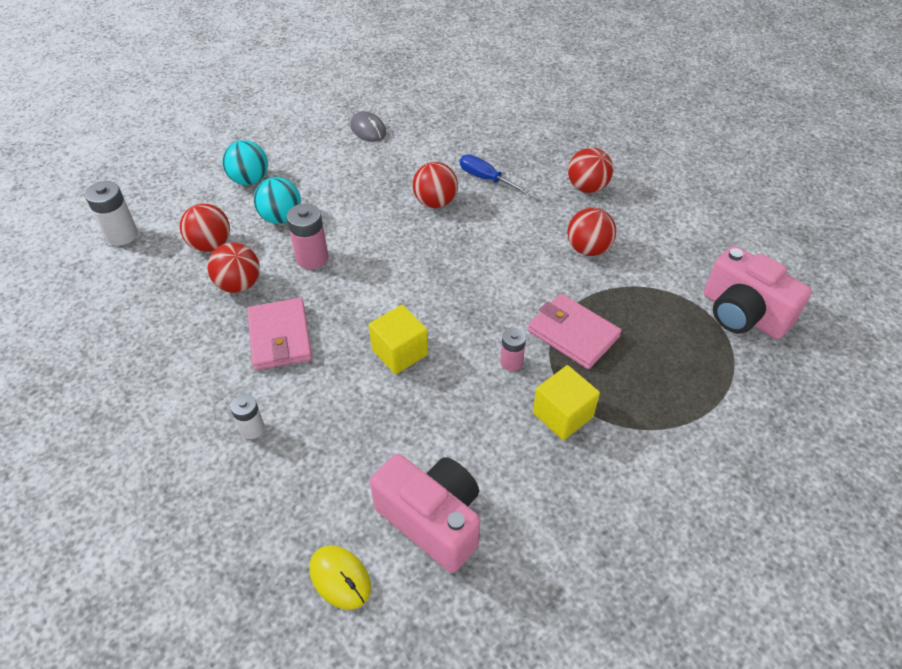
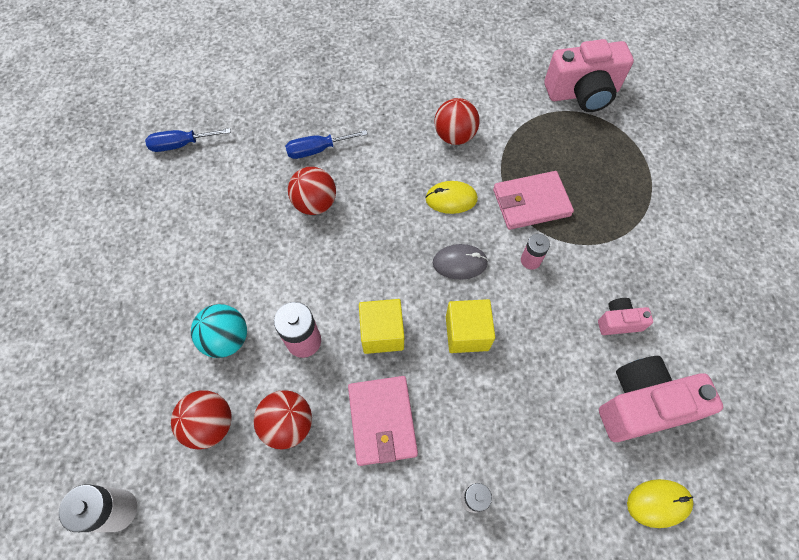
camera: 55 degrees left, 15 degrees up
turquoise ball [222,140,268,185] -> none
pink wallet [247,298,312,370] -> pink wallet turned 60 degrees clockwise [348,376,418,466]
grey mouse [350,111,386,142] -> grey mouse moved to [433,244,488,280]
yellow cube [533,365,600,440] -> yellow cube moved to [359,299,404,354]
red ball [568,148,613,193] -> none
none -> blue screwdriver [145,128,231,152]
none -> yellow mouse [425,181,478,214]
none -> pink camera [598,298,653,335]

